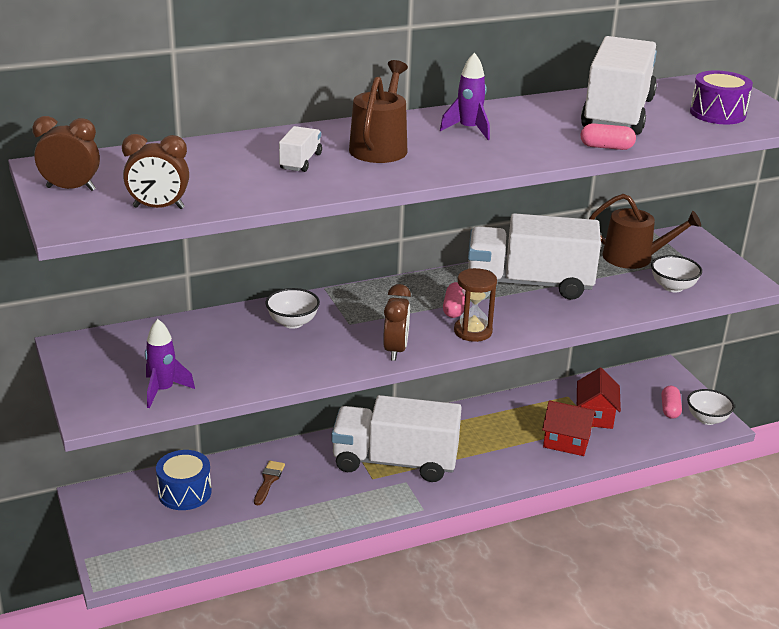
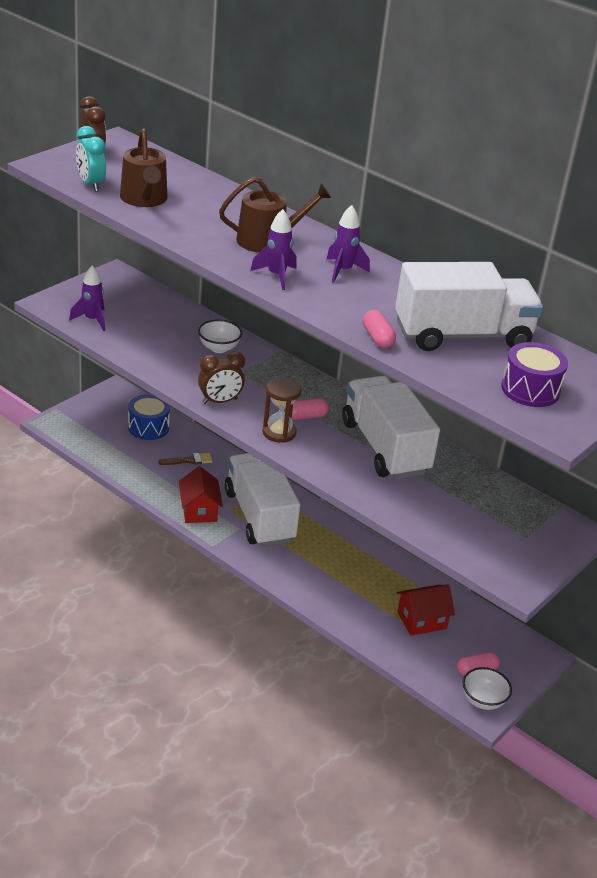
camera: 60 degrees right, 5 degrees up
brown clock [122,134,189,209] -> turquoise clock [76,126,106,192]
white truck [279,126,322,172] -> none
red house [542,400,596,456] -> red house moved to [179,466,223,523]
brown watering can [589,194,701,269] -> brown watering can moved to [120,128,168,207]
white bowl [651,255,702,292] -> none
none -> purple rocket [250,209,297,290]

